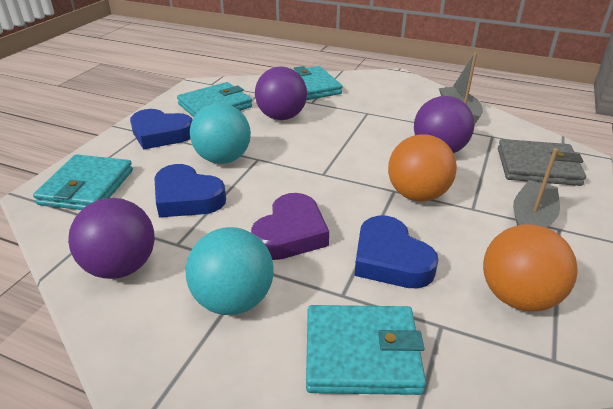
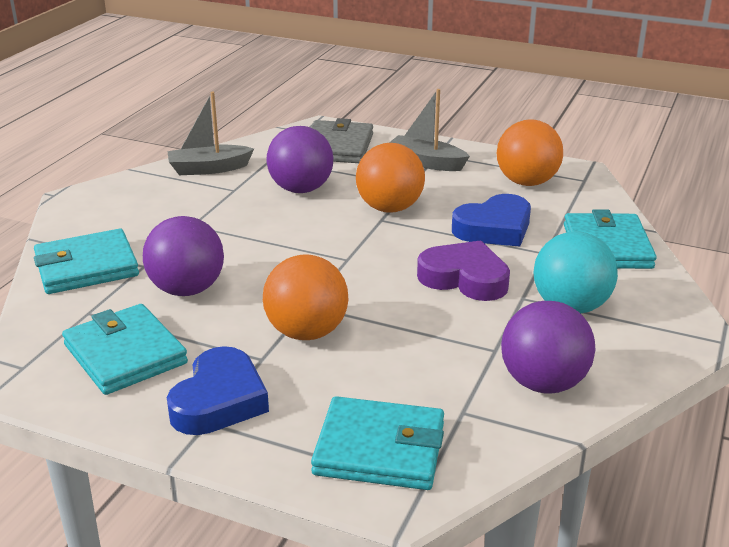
camera: 90 degrees left, 5 degrees down
blue heart [154,164,226,217] -> none
turquoise ball [190,103,251,164] -> orange ball [263,255,349,340]

